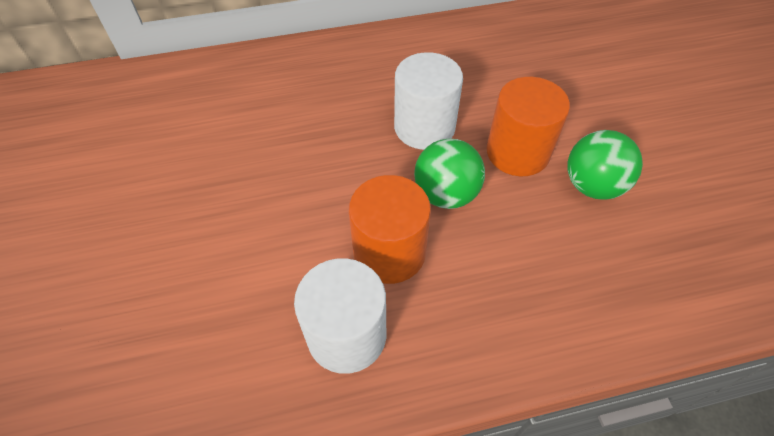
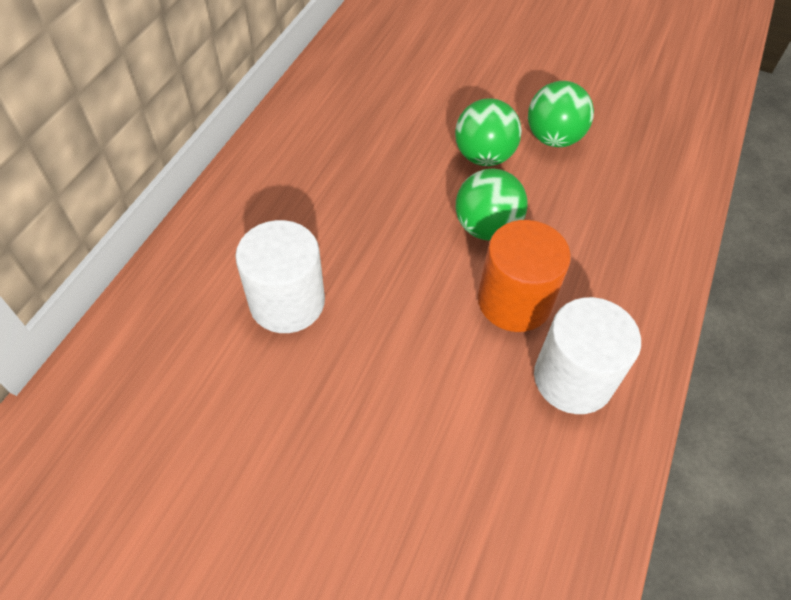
camera: 55 degrees left, 0 degrees up
white cylinder [394,52,463,150] -> white cylinder moved to [235,220,325,333]
orange cylinder [486,77,570,176] -> green ball [455,98,522,166]

